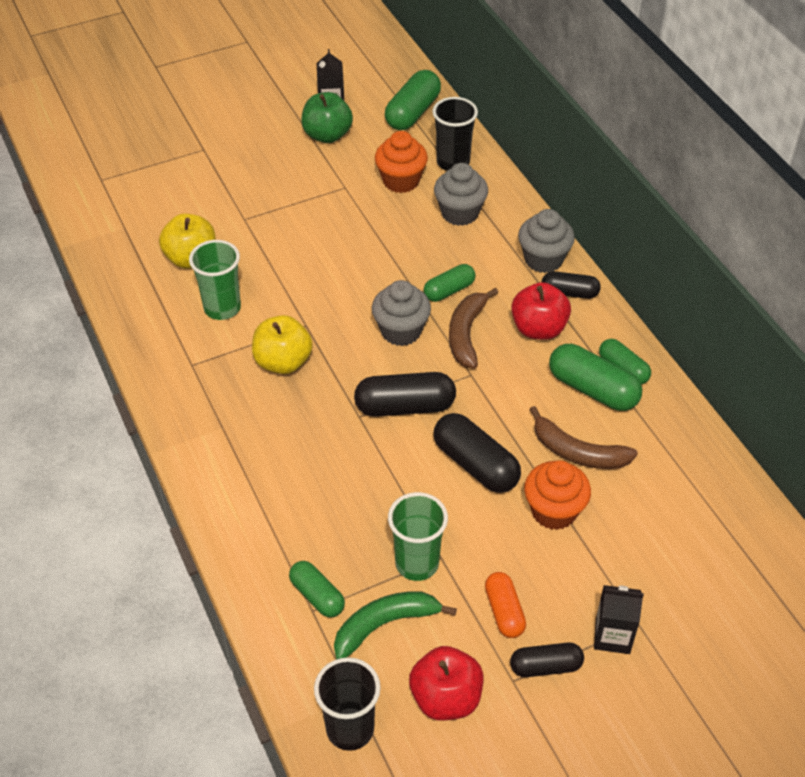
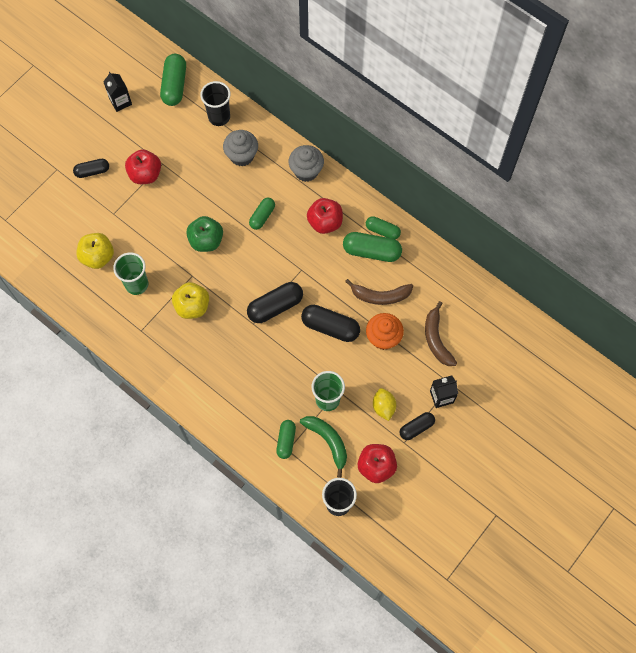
camera: 25 degrees left, 20 degrees up
green capsule [289,561,345,617] -> green capsule turned 75 degrees clockwise [276,420,296,459]
green apple [301,92,353,143] -> green apple moved to [186,216,223,252]
green banana [334,591,457,659] -> green banana turned 105 degrees clockwise [300,416,347,478]
grey cupcake [372,280,431,346] -> none
orange cupcake [375,131,428,193] -> none
brown banana [449,288,498,369] -> brown banana moved to [425,301,457,366]
orange capsule [485,572,526,638] -> yellow lemon [373,388,396,421]
black capsule [542,271,601,299] -> black capsule moved to [73,159,109,178]
none -> red apple [125,149,161,184]

